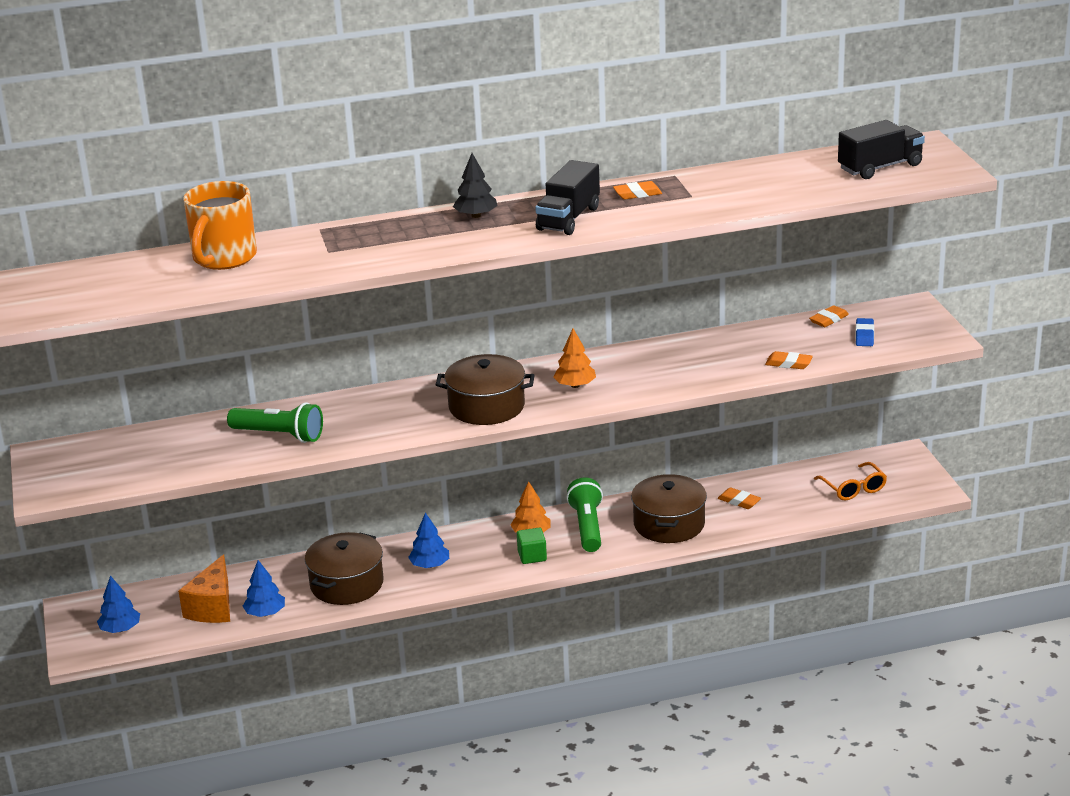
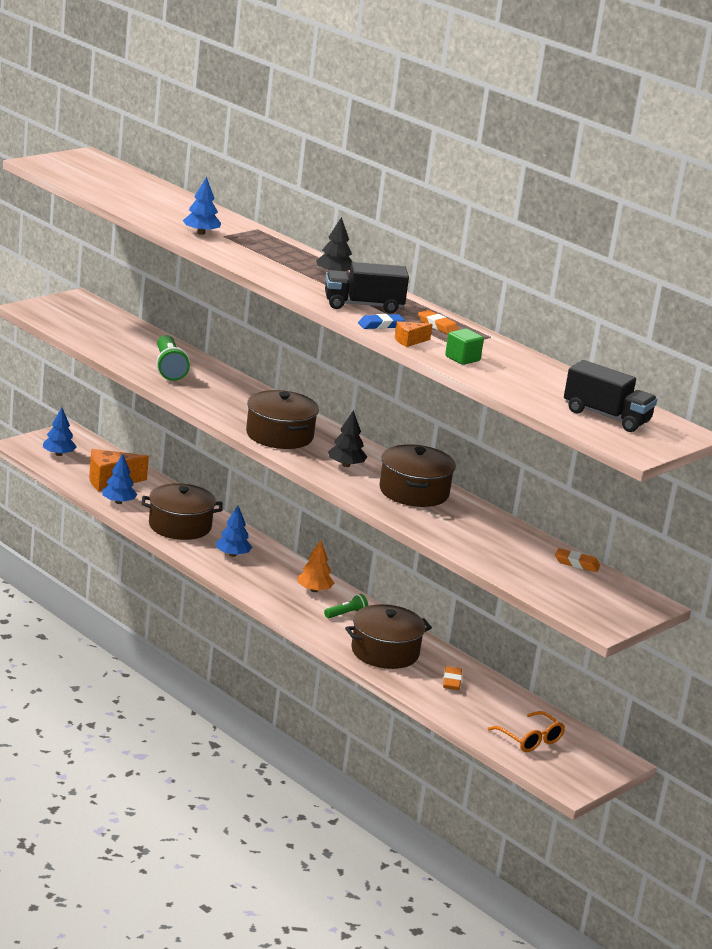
camera: 55 degrees right, 5 degrees down
orange mug [183,181,257,270] -> none
green cube [517,528,547,564] -> green cube moved to [445,329,484,365]
orange tree [553,328,596,388] -> black tree [328,410,367,467]
green flashlight [567,477,603,552] -> green flashlight [324,594,368,618], size x0.54
orange eraser [765,351,813,369] -> none
orange glasses [814,462,887,501] -> orange glasses turned 75 degrees counterclockwise [487,711,565,752]
blue eraser [855,318,874,346] -> blue eraser moved to [358,314,405,329]
none -> blue tree [183,176,221,235]
none -> brown pot [379,444,456,507]
none -> orange cheese [395,321,433,347]

